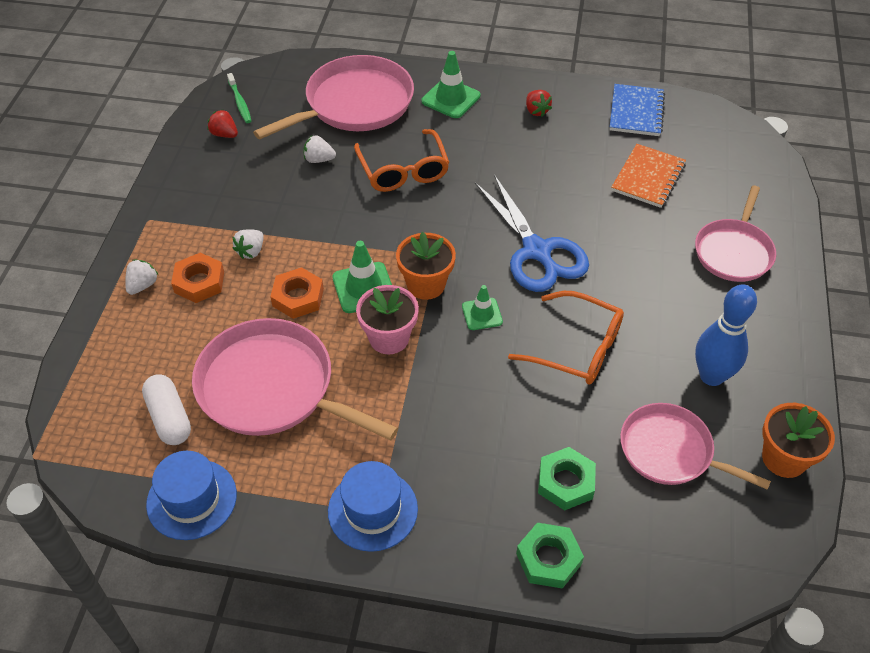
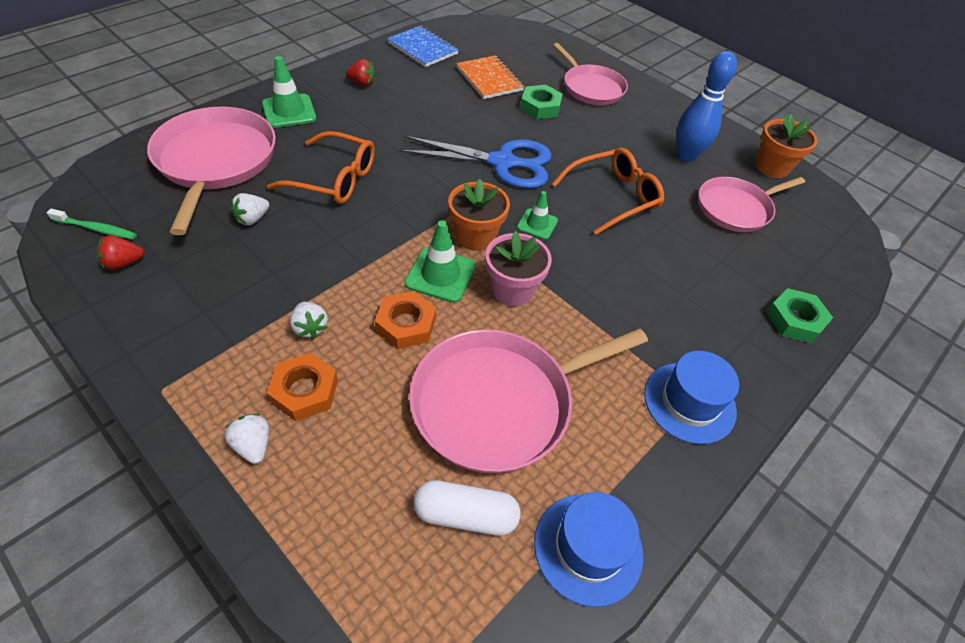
camera: 60 degrees left, 0 degrees up
green nut [538,447,596,510] -> green nut moved to [520,84,563,119]

